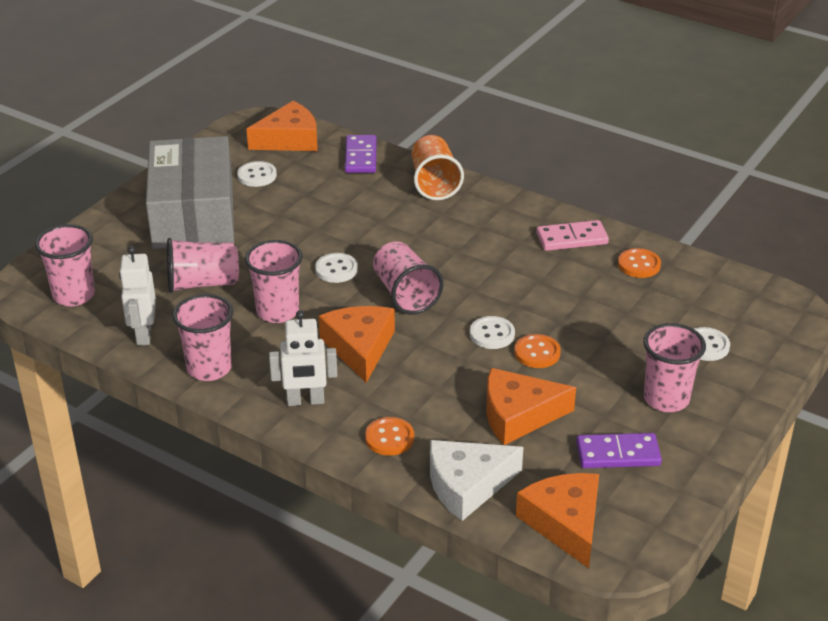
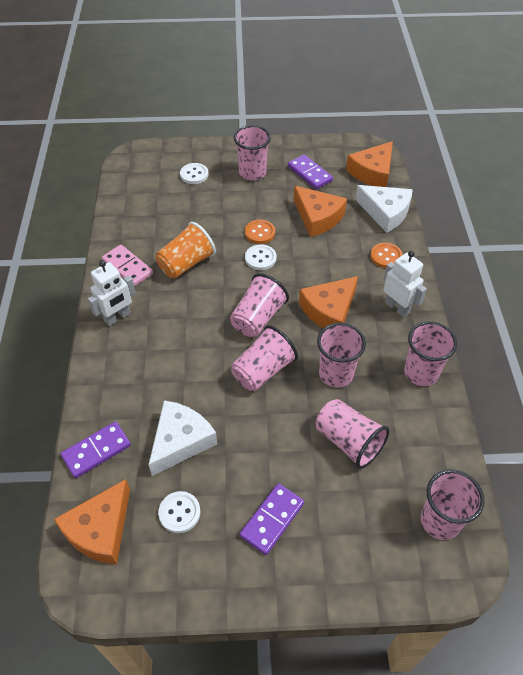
camera: 125 degrees left, 15 degrees up
white robot [119,246,156,346] -> white robot moved to [88,261,136,326]
grey box [146,136,234,249] -> purple domino [240,483,304,555]
orange cheese [246,101,317,151] -> orange cheese turned 90 degrees counterclockwise [54,479,130,565]
white button [315,253,358,283] -> pink cup [231,325,298,391]
orange cup [412,135,464,200] -> orange cup moved to [156,222,216,278]
orange button [618,248,661,278] -> none
none -> white cheese [149,400,217,476]

